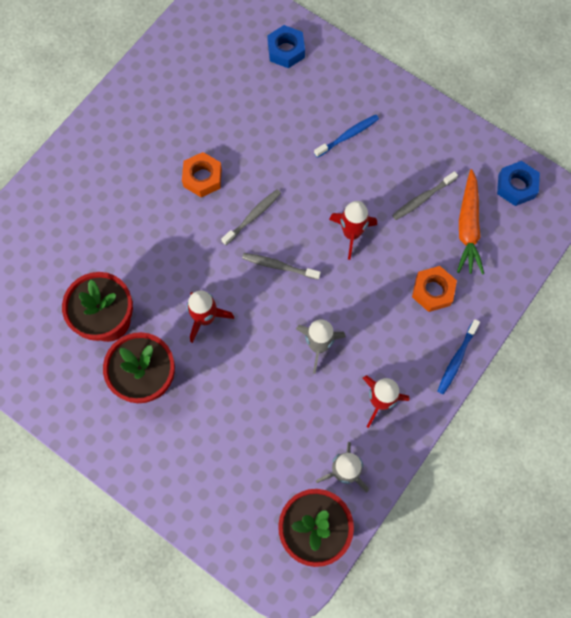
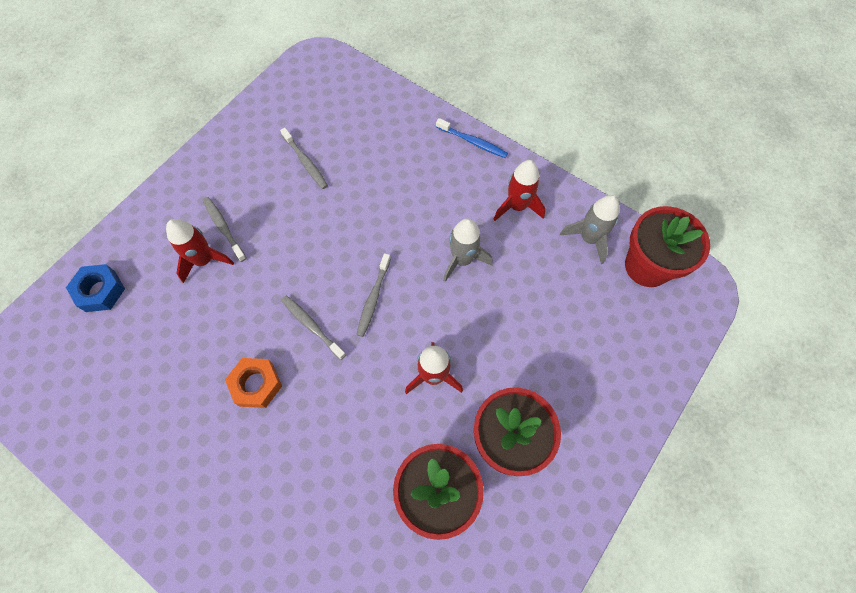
camera: 90 degrees left, 5 degrees down
blue toothbrush [314,115,379,158] -> grey toothbrush [203,197,247,262]
red rocket [329,201,377,260] -> red rocket moved to [166,219,234,283]
orange nut [412,266,457,312] -> none
orange carrot [457,169,484,275] -> none
blue nut [497,161,540,206] -> none

